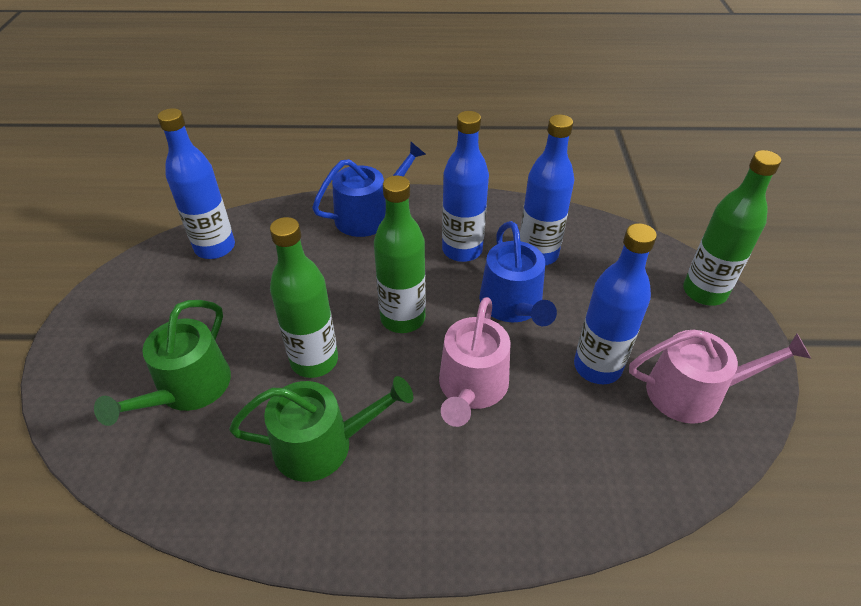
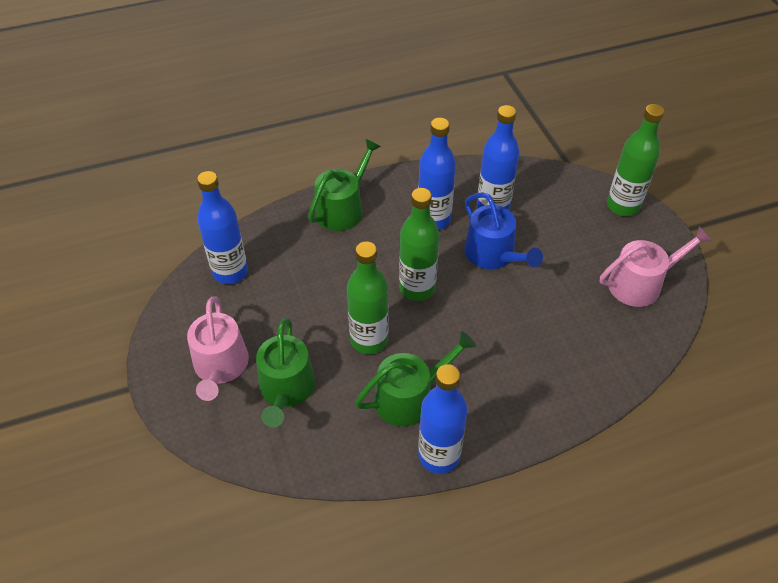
camera: 20 degrees left, 5 degrees up
blue watering can [312,141,426,237] -> green watering can [308,139,381,231]
pink watering can [439,297,511,427] -> pink watering can moved to [187,296,249,401]
blue bottle [574,223,657,384] -> blue bottle moved to [418,364,468,474]

